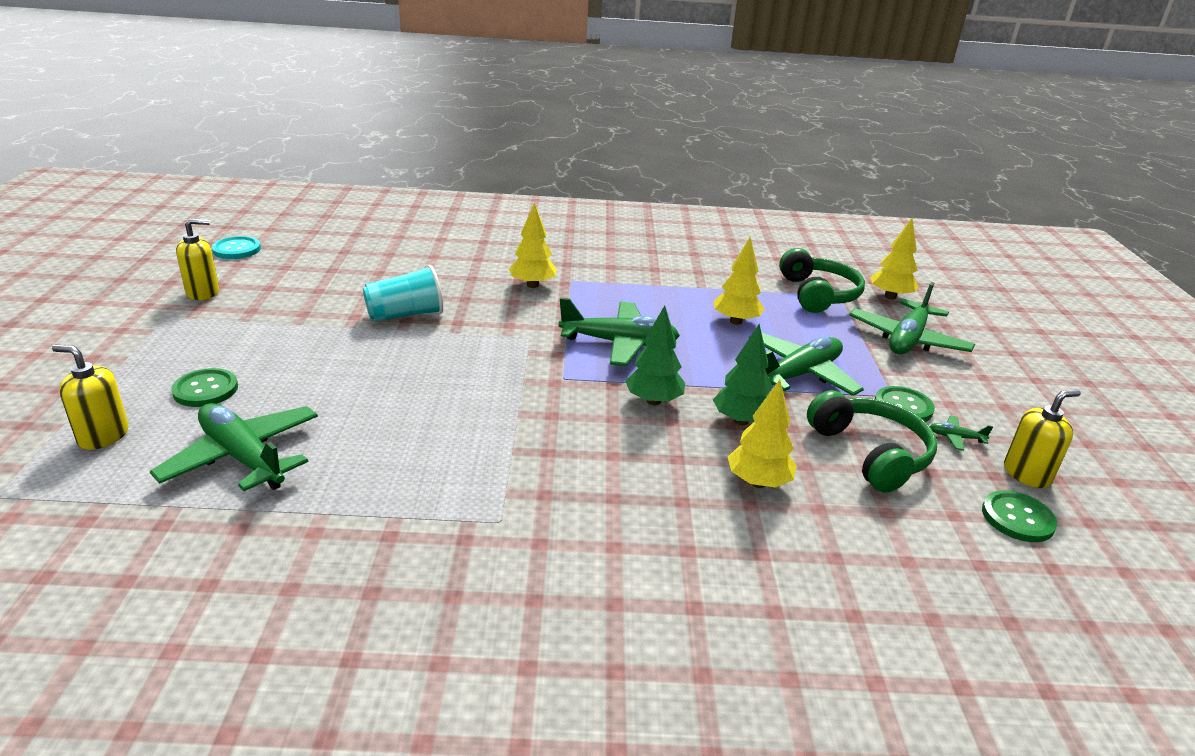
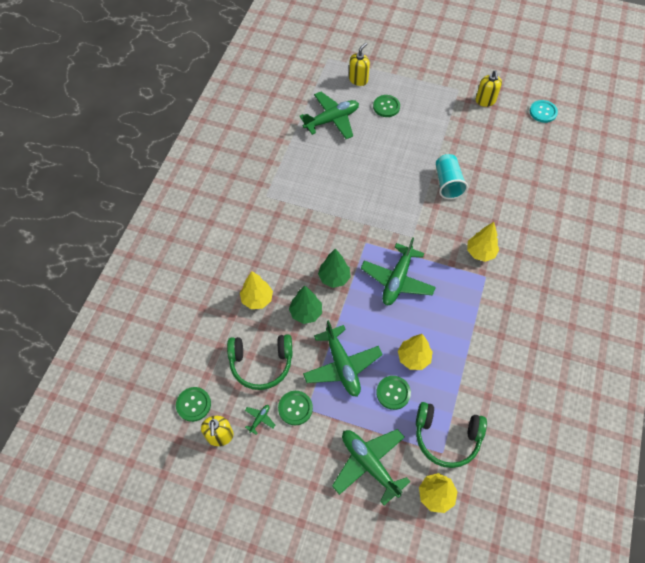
camera: 110 degrees right, 30 degrees up
none -> green button [376,376,411,410]

